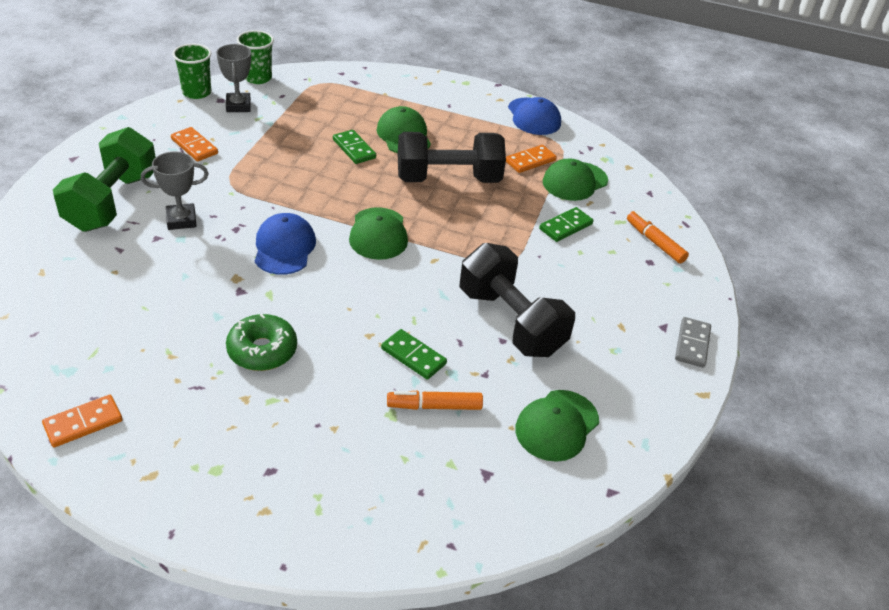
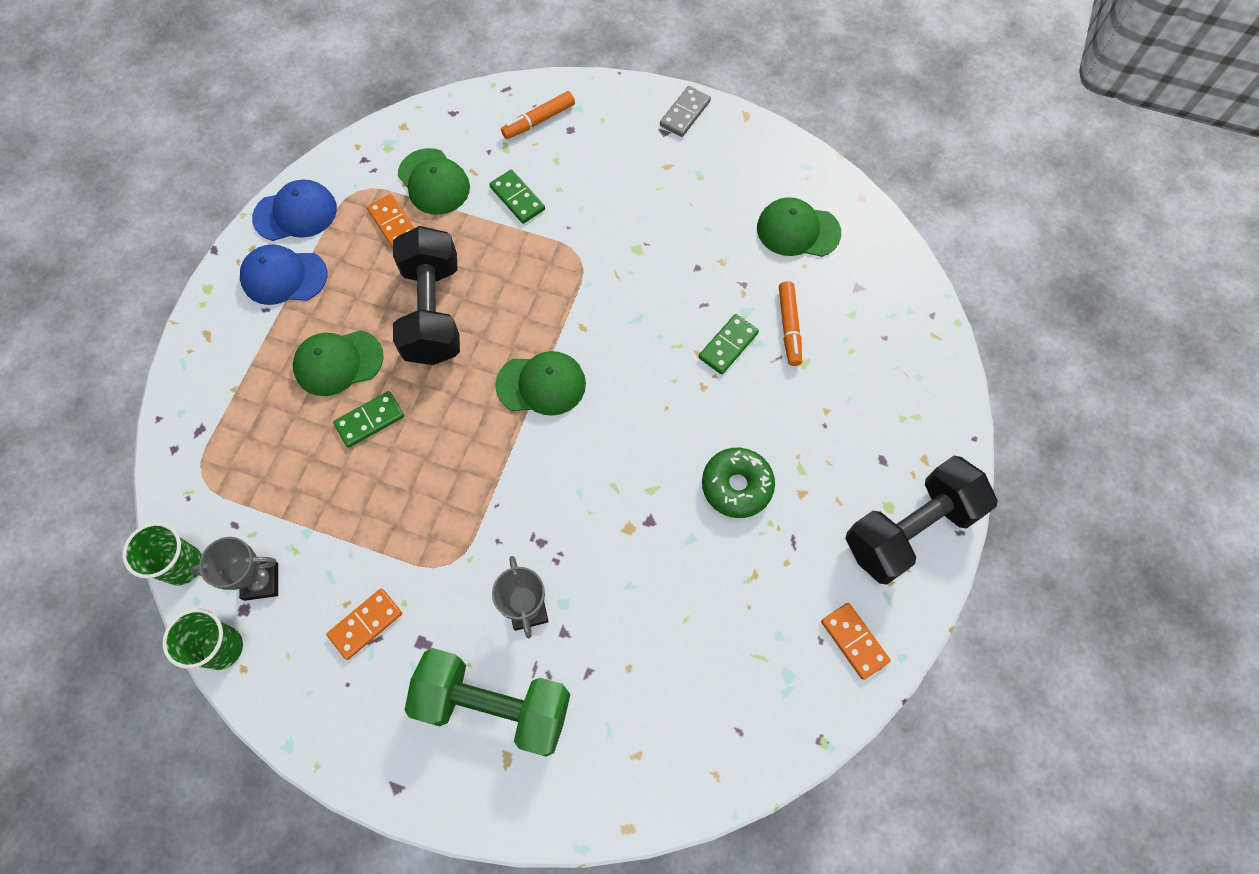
camera: 85 degrees left, 25 degrees up
blue cap [255,213,316,275] -> blue cap moved to [240,244,328,305]
black dumbbell [460,243,575,357] -> black dumbbell moved to [845,456,997,584]
green cap [515,390,599,462] -> green cap turned 150 degrees clockwise [757,197,841,257]
grey domino [675,317,711,368] -> grey domino turned 75 degrees counterclockwise [660,86,711,137]

